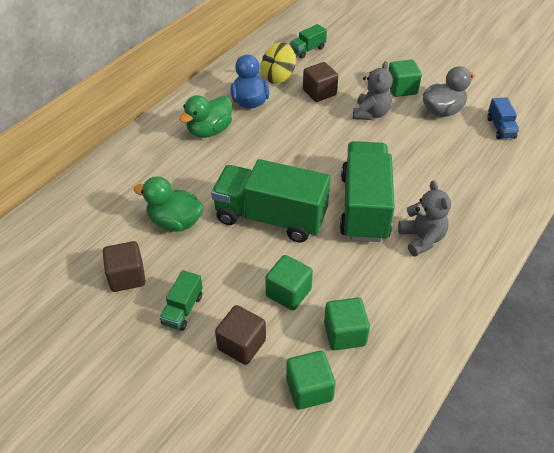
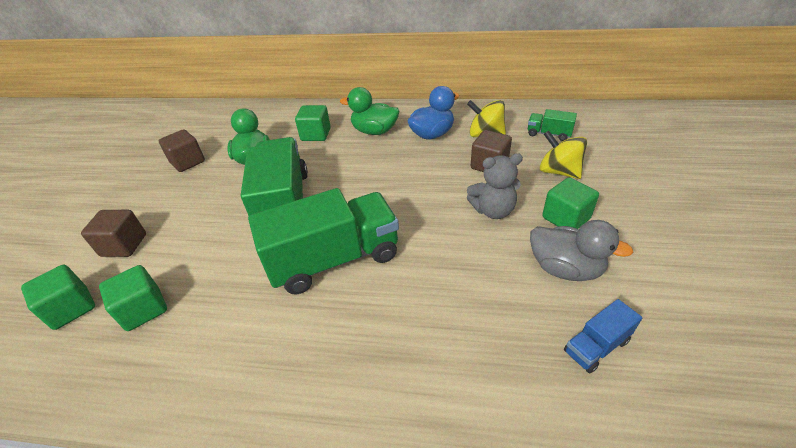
camera: 65 degrees right, 5 degrees down
green truck [159,270,203,331] -> none
green cube [265,255,313,310] -> green cube moved to [295,105,331,141]
grey teddy bear [398,181,451,256] -> none
none -> yellow spinning top [540,130,587,179]

